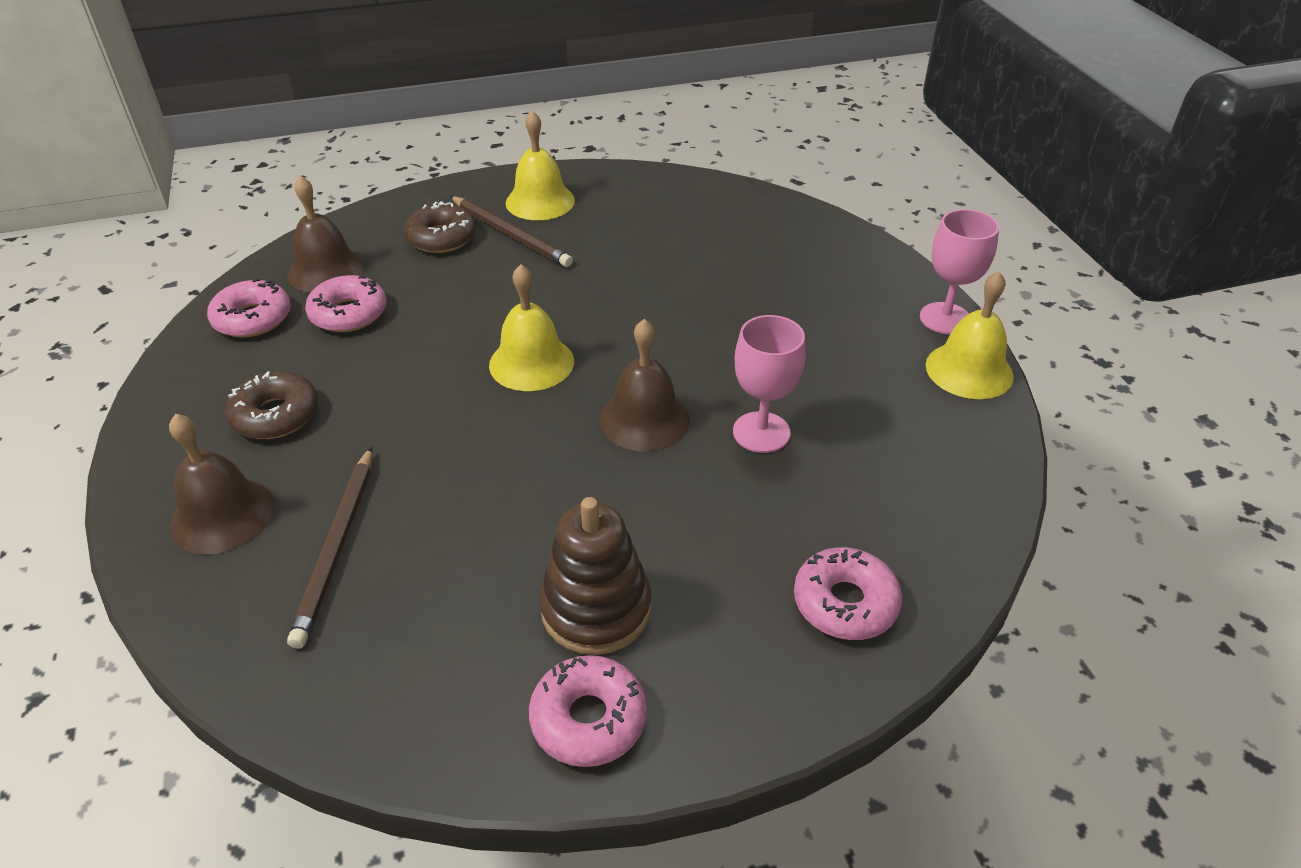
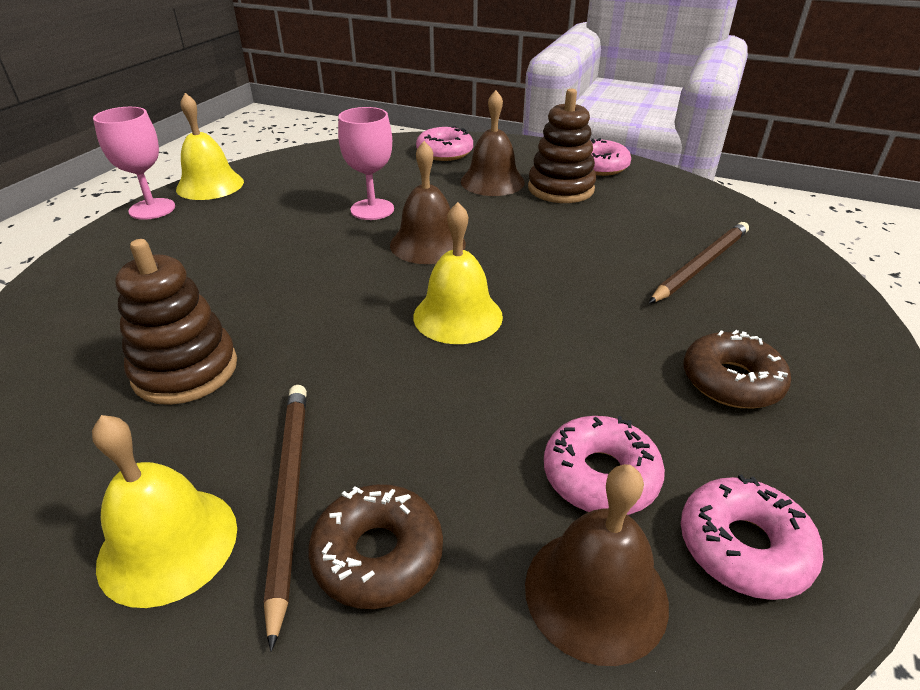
camera: 140 degrees left, 5 degrees down
brown bell [169,414,275,555] -> brown bell moved to [461,90,525,196]
none -> brown stacking toy [115,239,237,405]

